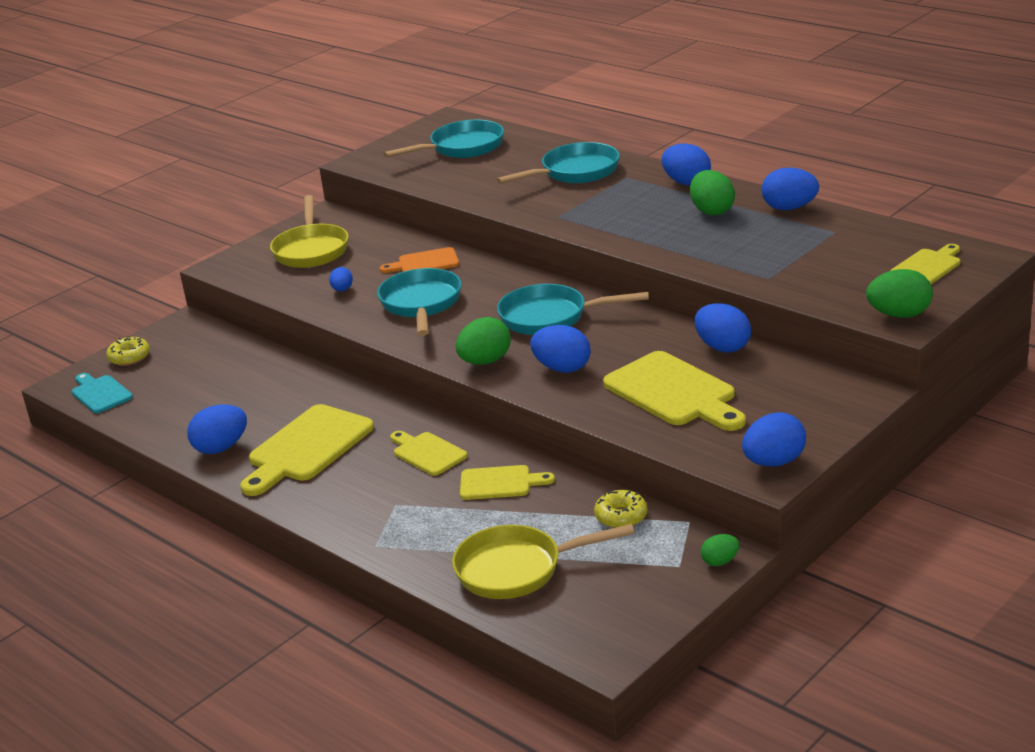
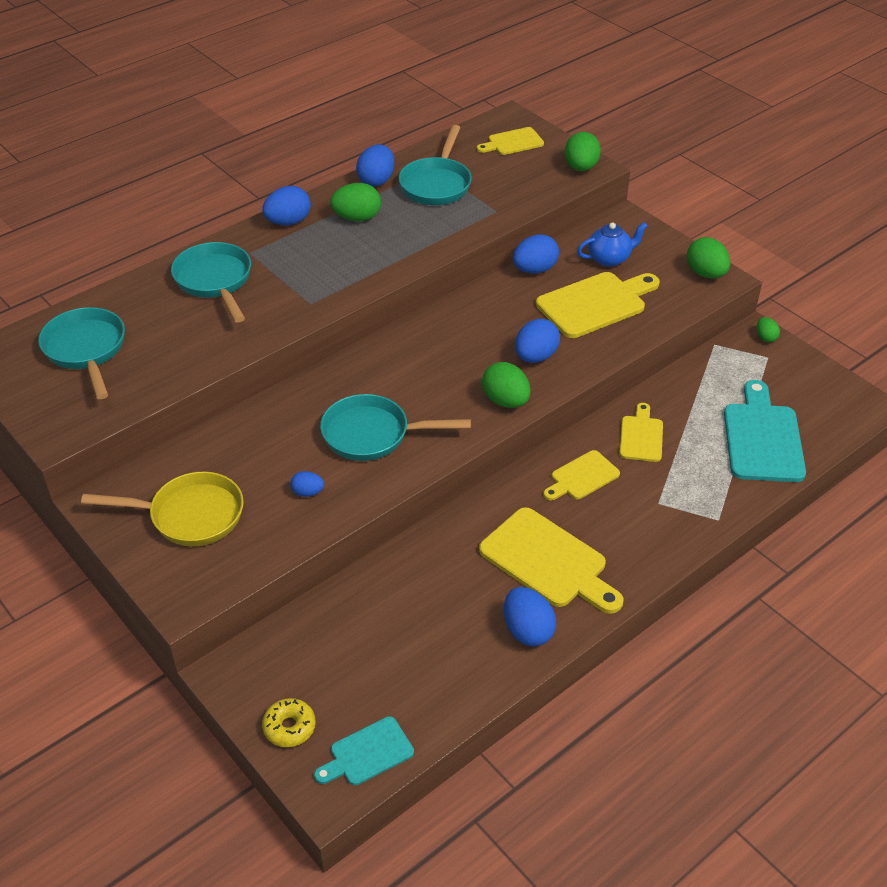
camera: 85 degrees left, 15 degrees up
orange cutting board [380,247,459,273] -> none
yellow pan [452,524,635,599] -> turquoise cutting board [724,380,806,482]
turquoise pan [497,284,649,335] -> turquoise pan moved to [399,125,472,205]
yellow donut [594,490,647,528] -> none
blue egg [742,413,806,467] -> green egg [687,237,730,279]
yellow cutting board [890,244,960,284] -> yellow cutting board turned 75 degrees counterclockwise [477,127,544,155]
none -> blue teapot [577,222,647,267]

